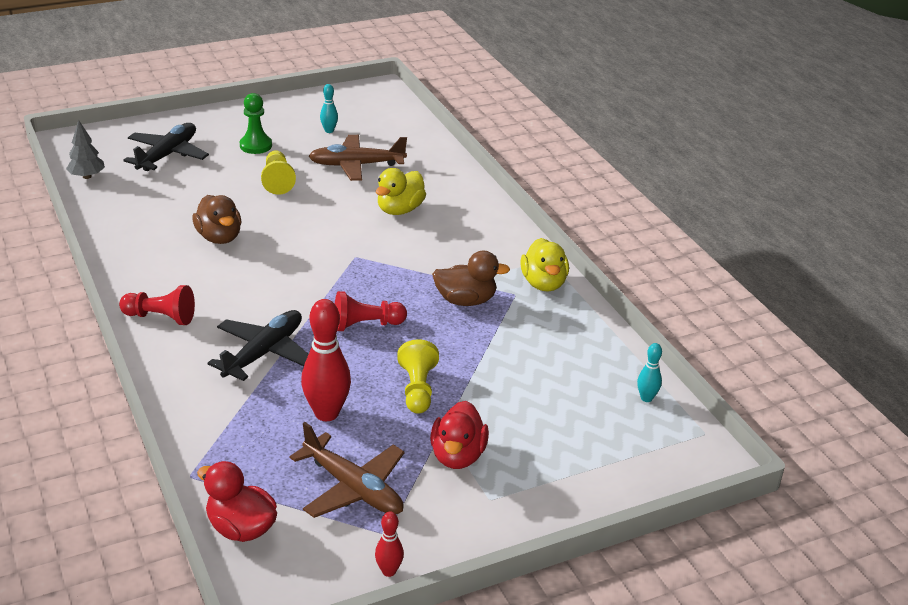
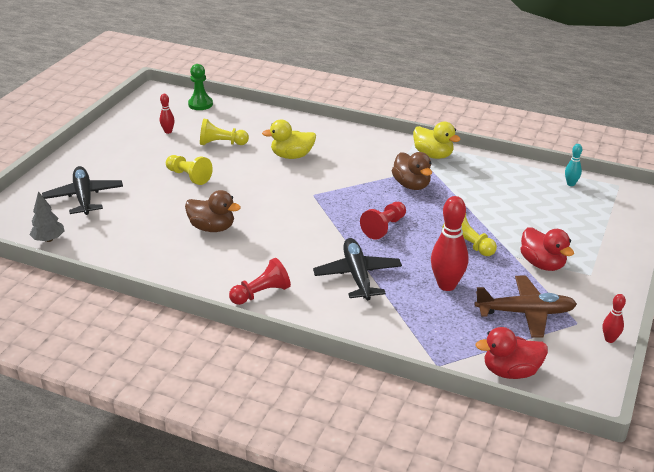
camera: 40 degrees left, 0 degrees up
green pawn [240,93,272,154] -> green pawn moved to [188,64,213,110]
brown plane [309,135,407,181] -> yellow pawn [200,119,249,145]
turquoise bowling pin [320,84,338,133] -> red bowling pin [160,94,175,134]
yellow duck [376,168,426,215] -> yellow duck turned 90 degrees clockwise [262,120,316,159]
brown duck [432,251,510,306] -> brown duck turned 105 degrees clockwise [392,152,432,190]

